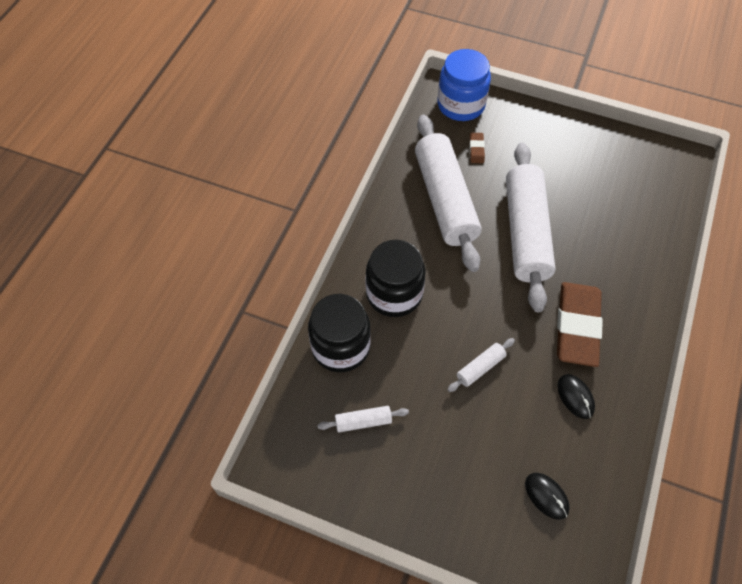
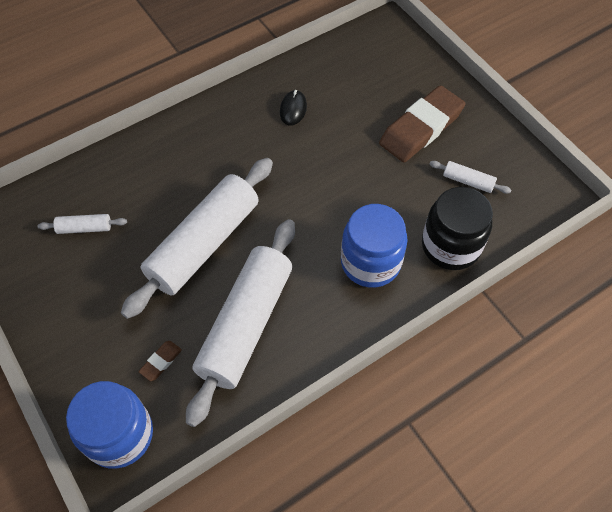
camera: 145 degrees left, 0 degrees up
black jar [366,240,425,317] -> blue jar [341,204,407,288]
white rolling pin [447,338,515,392] -> white rolling pin moved to [37,214,127,234]
black mouse [525,473,570,520] -> none
brown eraser [557,282,603,367] -> brown eraser moved to [379,85,465,162]

